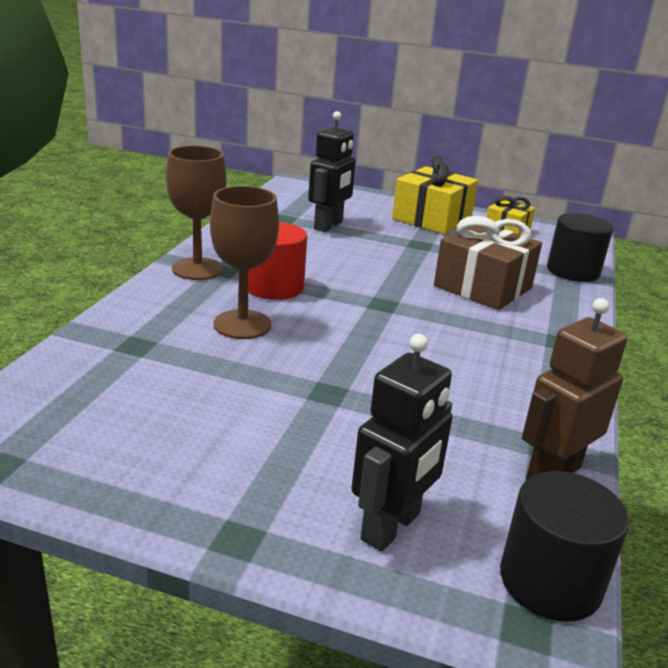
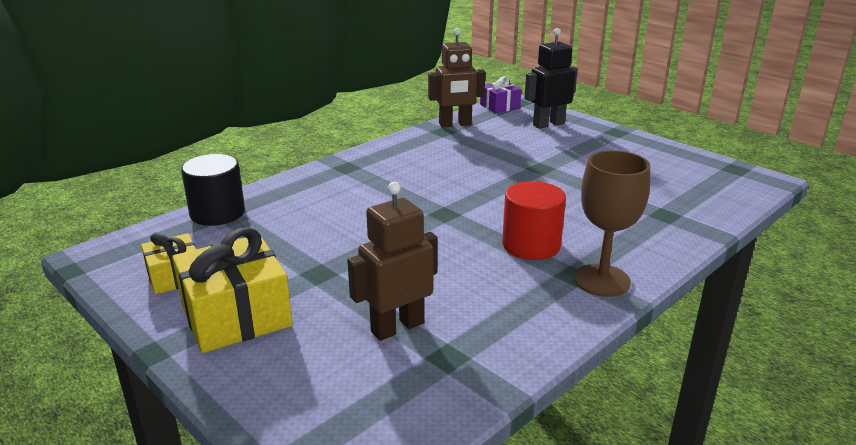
camera: 150 degrees left, 0 degrees up
brown goblet [210,186,279,339] -> none
black robot [308,111,356,232] -> brown robot [347,182,438,341]
brown gift [434,216,542,310] -> none
black cylinder [500,471,629,622] -> purple gift [480,76,521,113]

